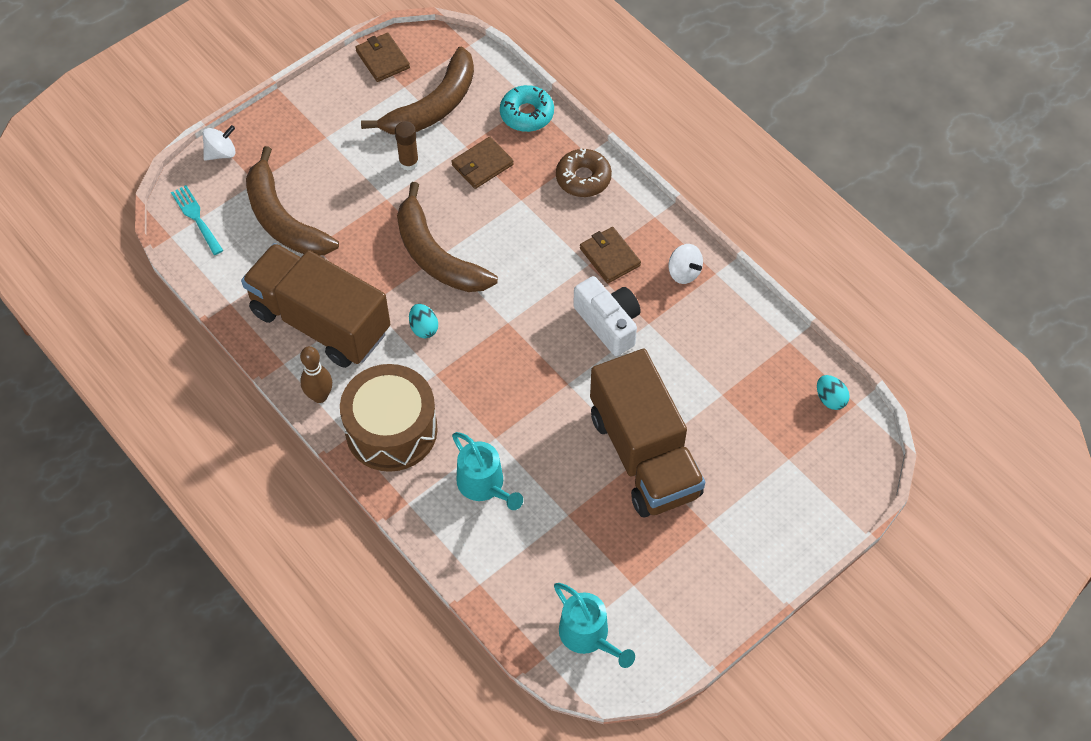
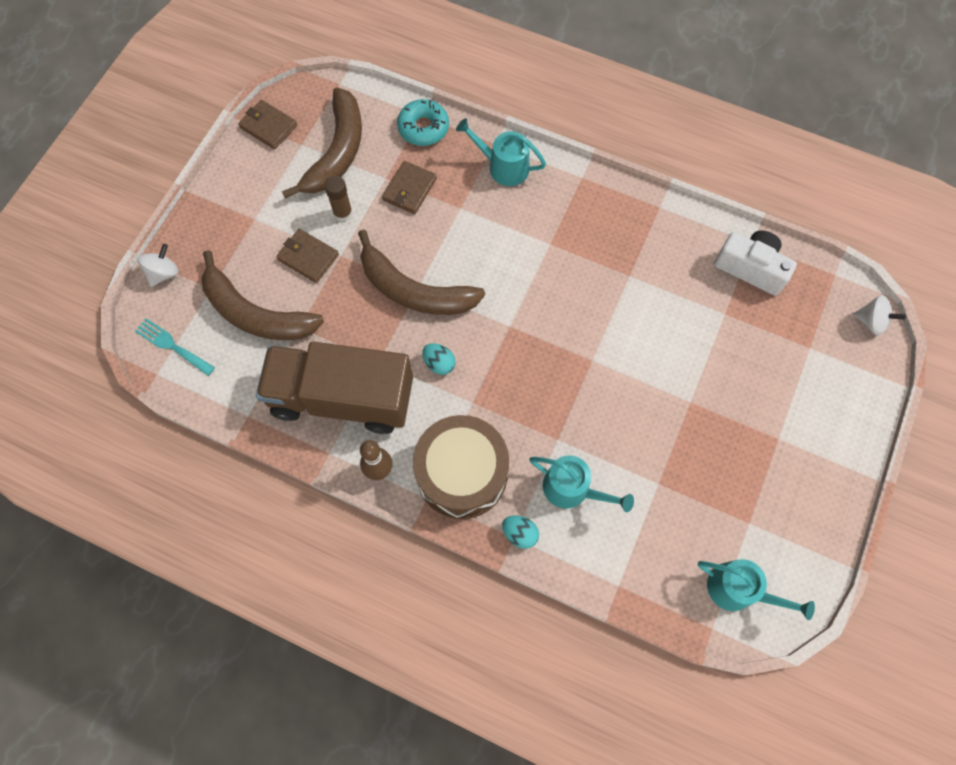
camera: 25 degrees left, 10 degrees up
brown donut [556,149,612,197] -> turquoise watering can [456,118,546,186]
white camera [573,276,641,356] -> white camera moved to [714,231,797,296]
brown wallet [580,227,641,283] -> brown wallet moved to [276,229,339,283]
brown truck [590,349,705,517] -> none
white spinning top [668,244,703,284] -> white spinning top moved to [854,295,906,336]
turquoise egg [817,375,850,410] -> turquoise egg moved to [502,515,539,549]

